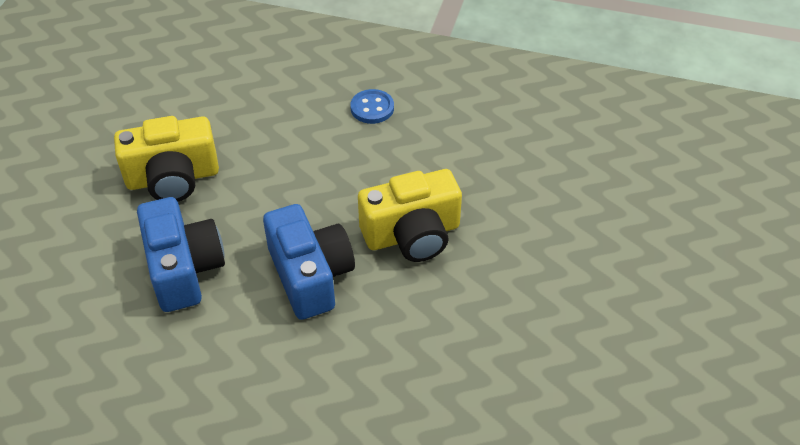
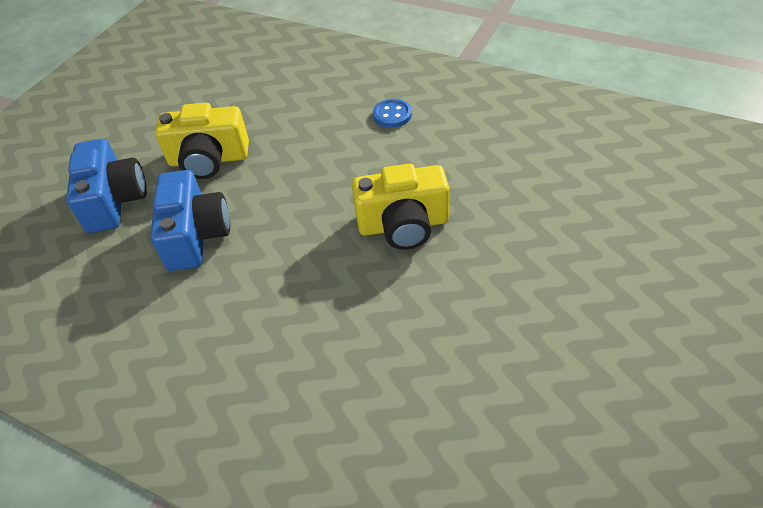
camera: 15 degrees right, 0 degrees up
blue camera [263,204,355,320] -> blue camera moved to [66,139,147,233]

